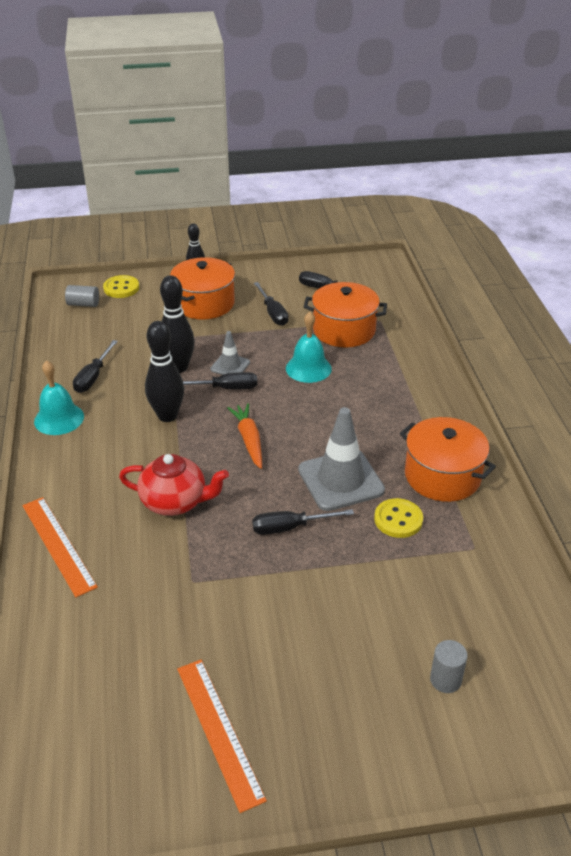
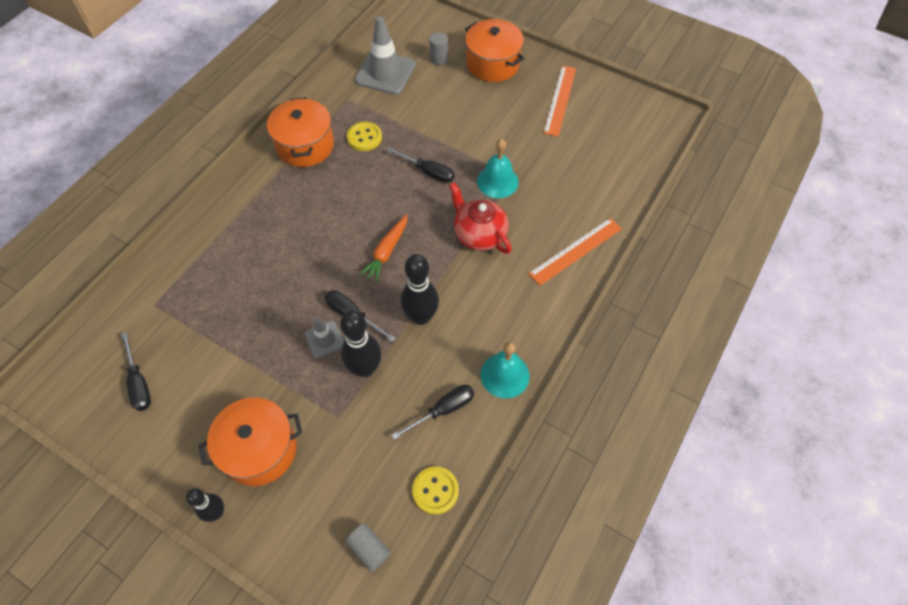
camera: 140 degrees left, 20 degrees up
orange ruler [23,497,98,597] -> orange ruler turned 45 degrees clockwise [528,218,622,286]
yellow button [103,275,139,298] -> yellow button moved to [412,466,459,515]
black screwdriver [254,282,289,326] -> none
turquoise bell [286,312,332,383] -> turquoise bell moved to [477,139,519,198]
grey traffic cone [298,407,385,511] -> grey traffic cone moved to [355,16,416,95]
orange pot [304,282,387,347] -> orange pot moved to [465,19,525,82]

